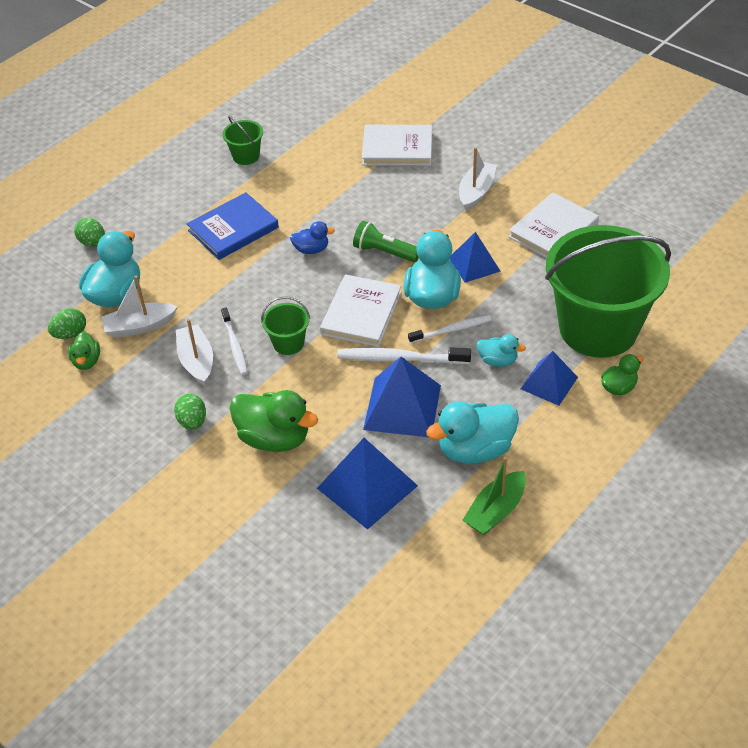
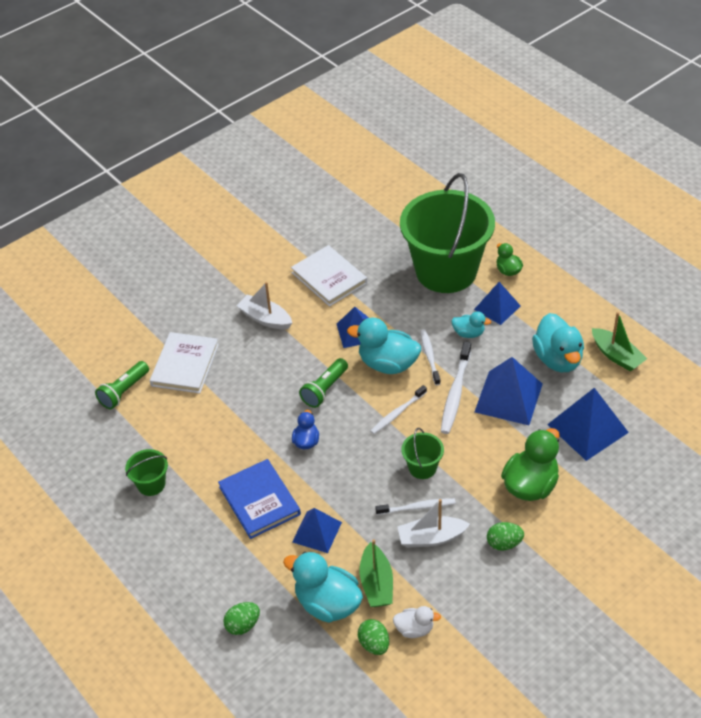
camera: 80 degrees left, 0 degrees up
green duck [68,332,100,370] -> white duck [393,606,441,638]
white boat [101,276,178,338] -> green boat [360,539,393,607]
white book [320,274,402,347] -> white toothbrush [370,385,427,434]
turquoise duck [477,334,526,367] -> turquoise duck turned 75 degrees clockwise [451,311,491,338]
none -> green flashlight [95,361,149,409]
none -> blue pyramid [292,508,342,553]

